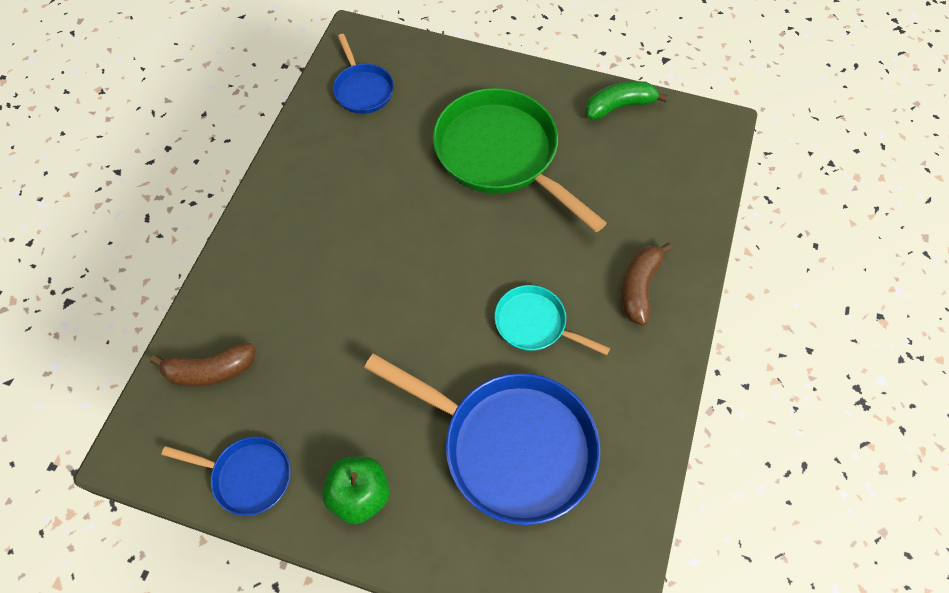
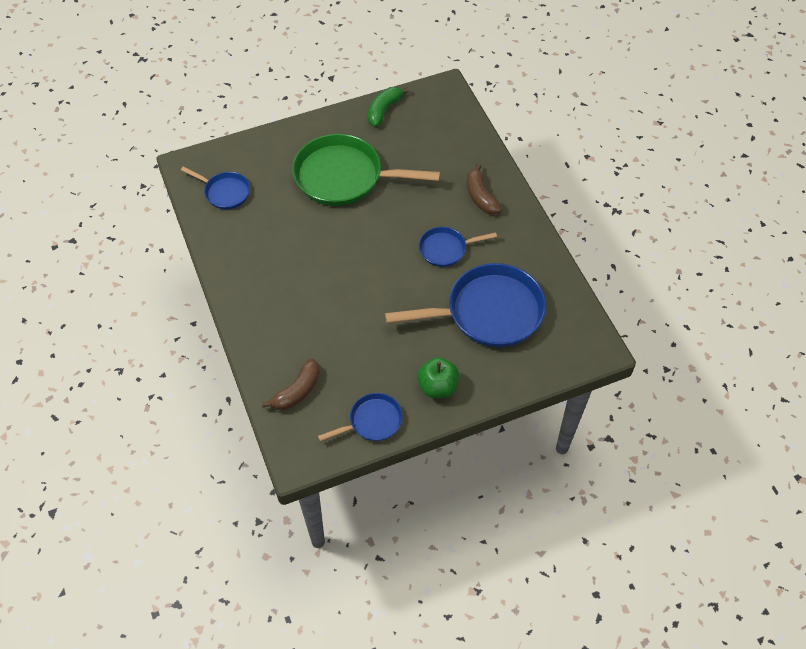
camera: 40 degrees left, 5 degrees down
turquoise pan [494,285,610,355] -> blue pan [419,227,497,267]

